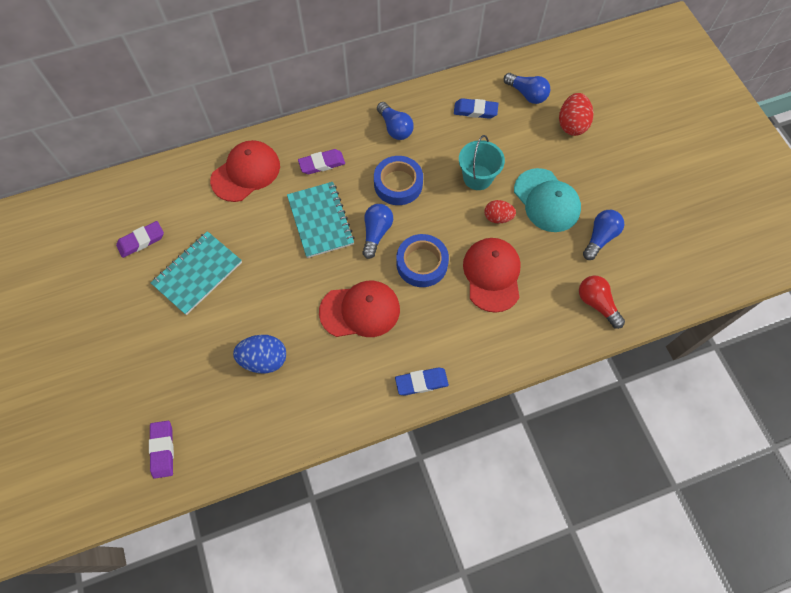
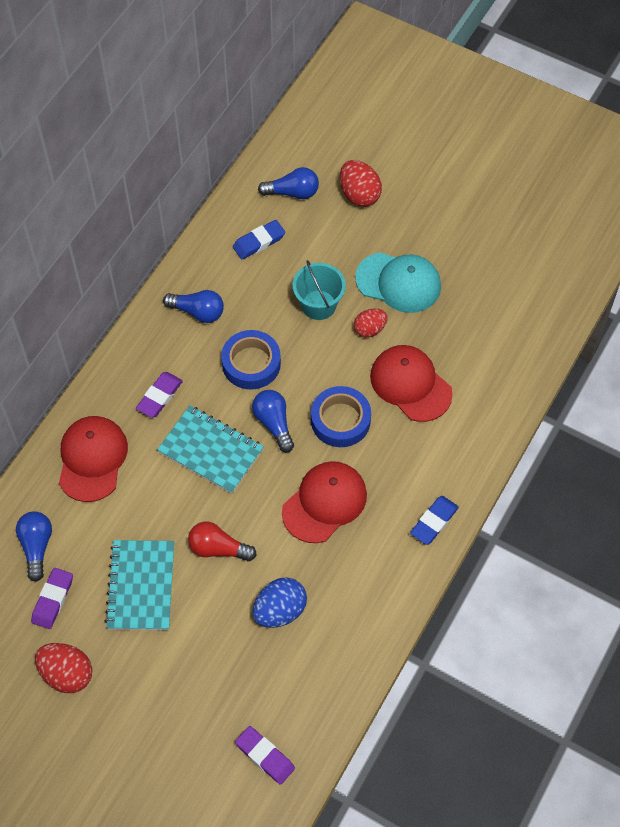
camera: 40 degrees left, 5 degrees down
red light bulb [579,276,625,329] -> red light bulb moved to [188,522,257,561]
blue light bulb [583,210,625,260] -> blue light bulb moved to [16,511,52,582]
none -> red egg [35,643,93,693]

